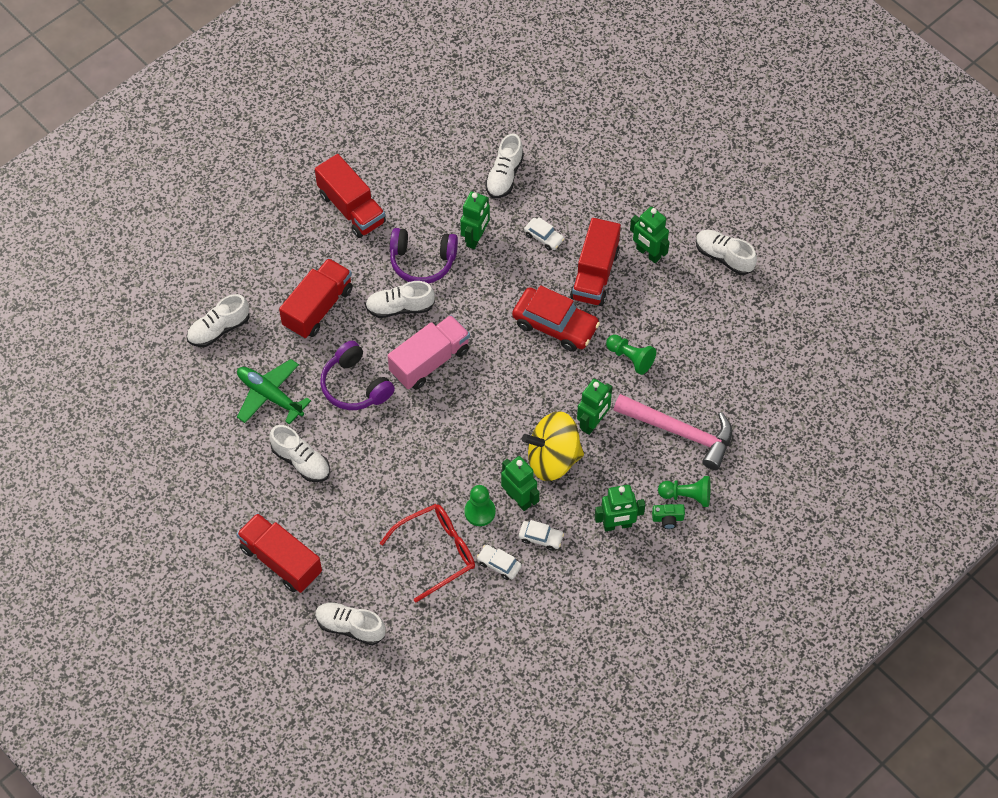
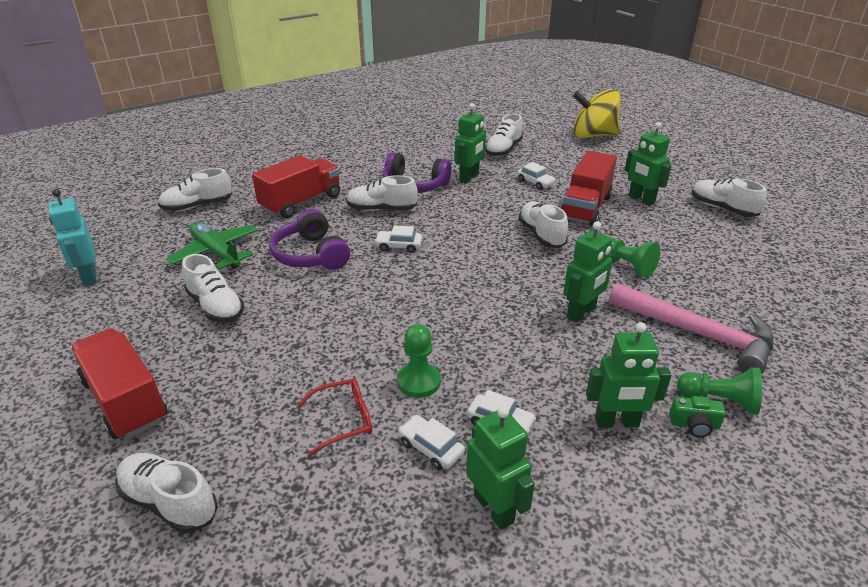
camera: 10 degrees right, 25 degrees down
red truck [315,154,386,238] -> none
red glasses [380,504,475,602] -> red glasses [297,378,372,456], size x0.61
pink truck [388,315,470,390] -> white car [374,225,422,253]
green robot [501,456,539,511] -> green robot moved to [466,406,535,530]
red car [512,285,600,352] -> white shoe [519,201,568,248]
yellow spinning top [522,411,584,481] -> yellow spinning top moved to [573,89,621,138]
none -> turquoise robot [49,189,97,286]

